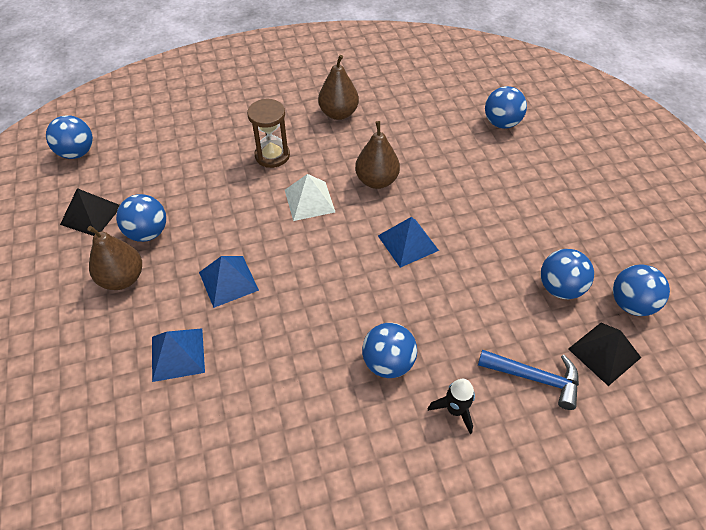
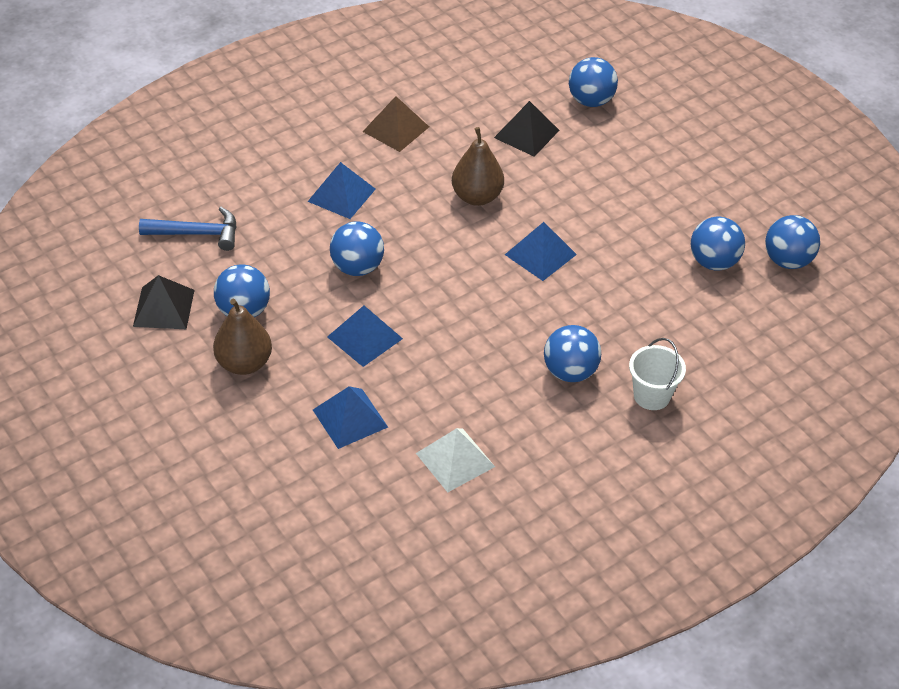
camera: 20 degrees left, 5 degrees down
blue ball [46,115,93,159] -> blue ball moved to [330,221,384,276]
brown hourglass [247,99,290,168] -> blue pyramid [307,162,376,219]
white pyramid [285,174,335,221] -> white pyramid moved to [416,428,495,492]
brown pear [318,55,359,120] -> brown pyramid [363,96,429,152]
black rocket [428,379,475,434] -> white bucket [629,338,686,410]
blue hammer [478,350,579,410] -> blue hammer moved to [139,207,237,251]
black pyramid [568,323,641,386] -> black pyramid moved to [494,101,560,157]

